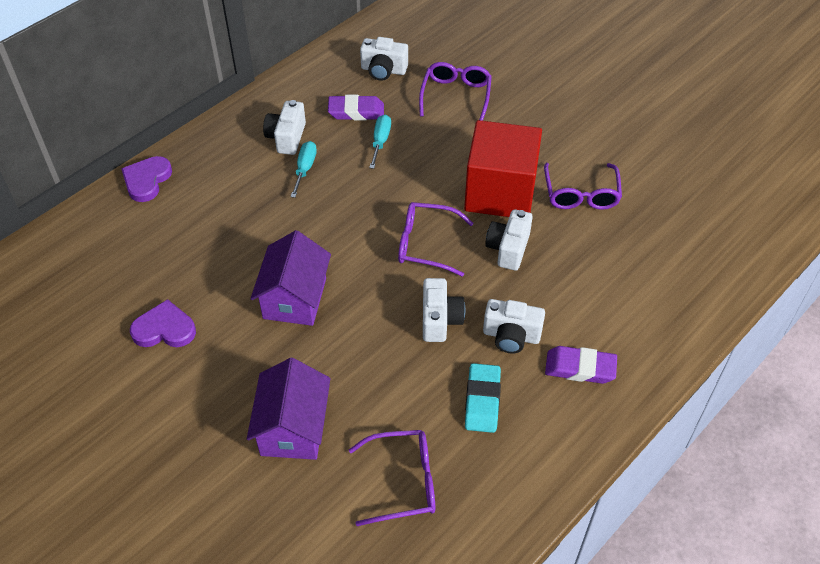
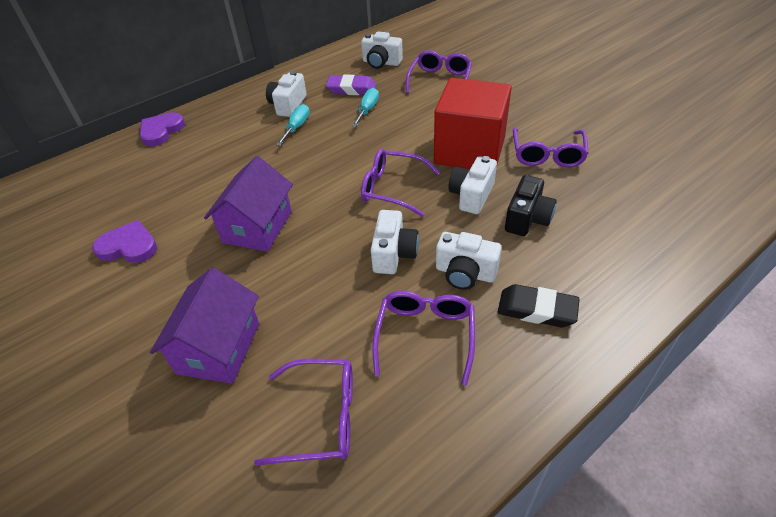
camera: 10 degrees right, 5 degrees down
turquoise eraser [465,363,501,433] -> purple glasses [372,291,475,386]
purple eraser [545,346,617,384] -> black eraser [498,284,579,327]
none -> black camera [505,175,557,236]

